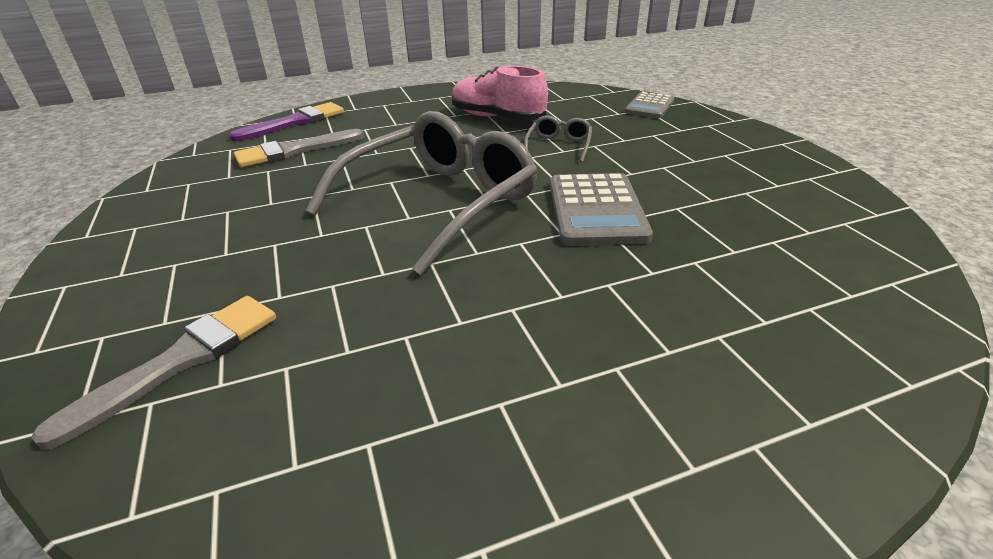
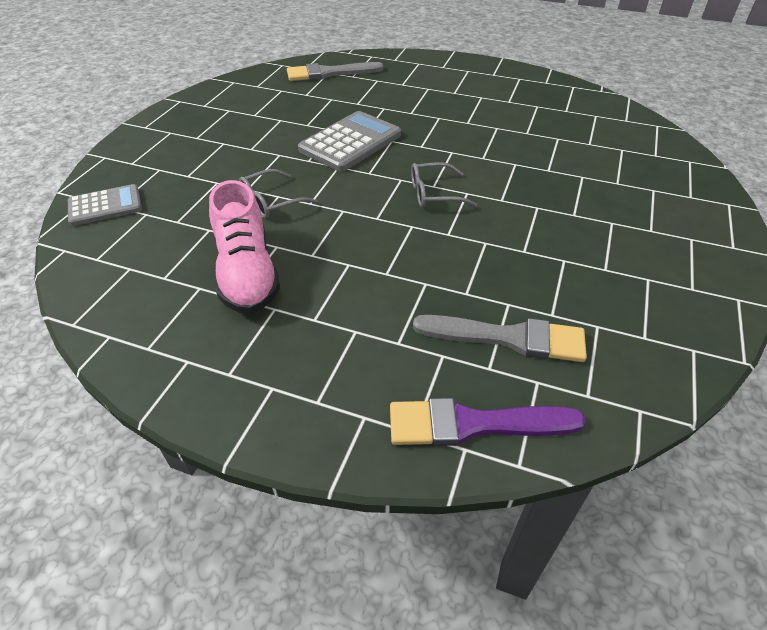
camera: 140 degrees left, 10 degrees up
grey brush [31,296,276,449] -> grey brush moved to [287,62,384,81]
grey glasses [305,111,538,275] -> grey glasses [411,162,477,208], size x0.42

